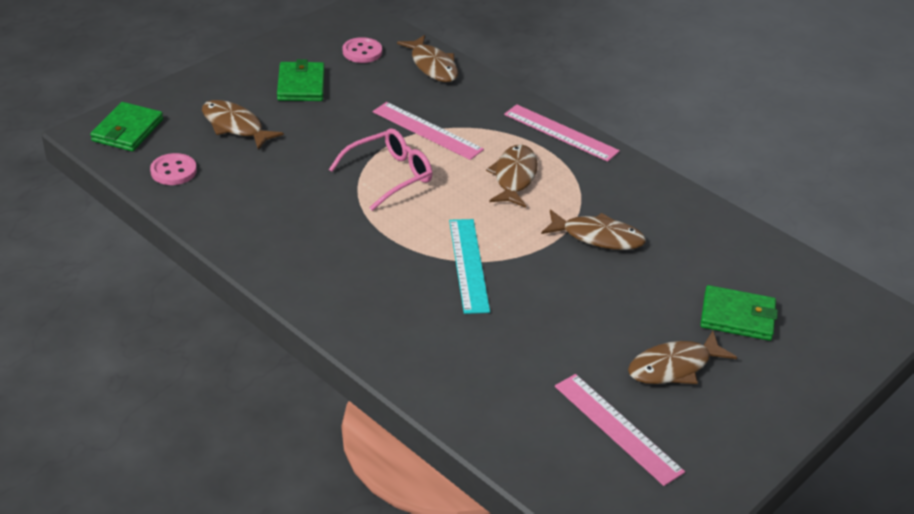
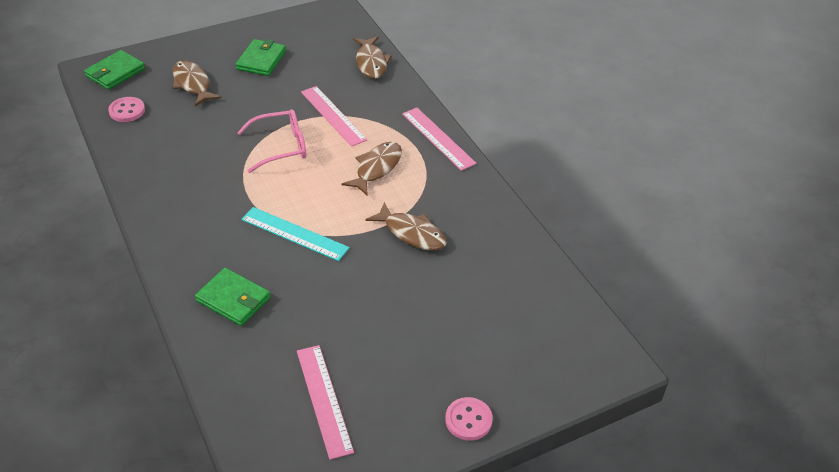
camera: 20 degrees right, 5 degrees up
pink button [343,37,382,63] -> pink button moved to [445,397,493,441]
turquoise ruler [449,219,490,314] -> turquoise ruler turned 75 degrees counterclockwise [241,207,350,261]
brown fish [628,331,737,384] -> none
green wallet [700,285,778,341] -> green wallet moved to [195,268,271,326]

